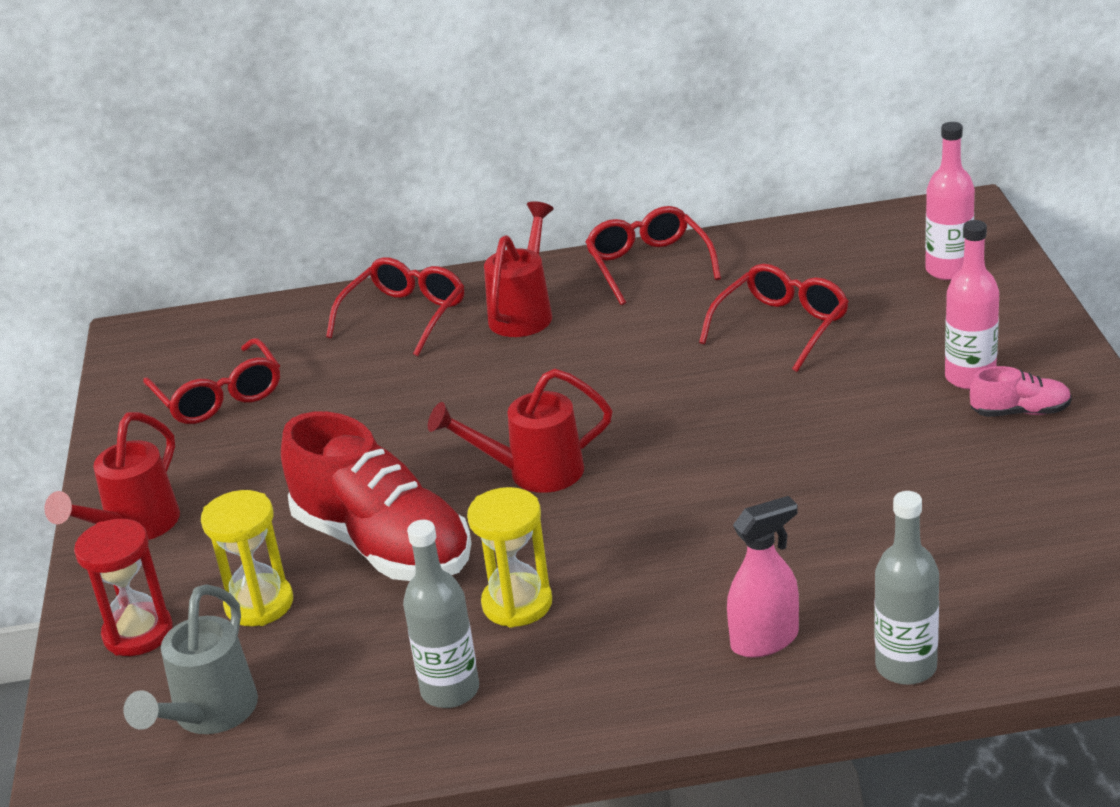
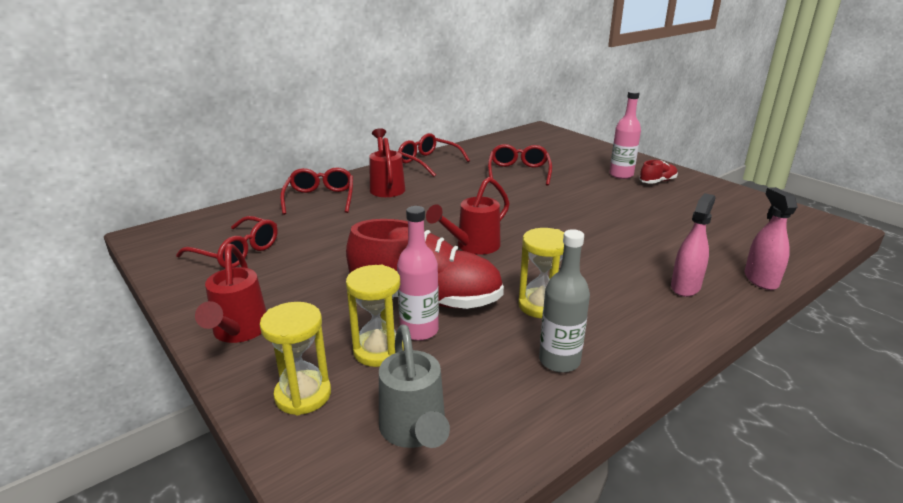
camera: 35 degrees left, 5 degrees down
red hourglass [74,519,173,656] -> yellow hourglass [260,302,331,415]
grey bottle [874,491,939,685] -> pink spray bottle [745,187,798,290]
pink bottle [925,122,975,280] -> pink bottle moved to [397,206,439,341]
pink shoe [970,366,1072,417] -> red shoe [639,160,678,184]

